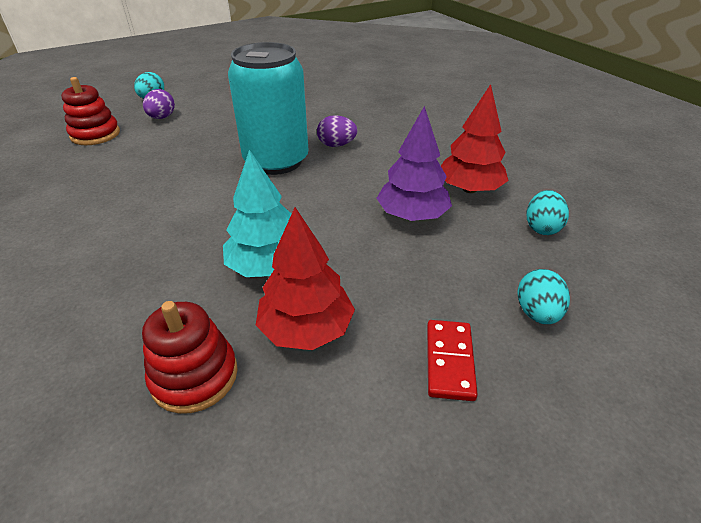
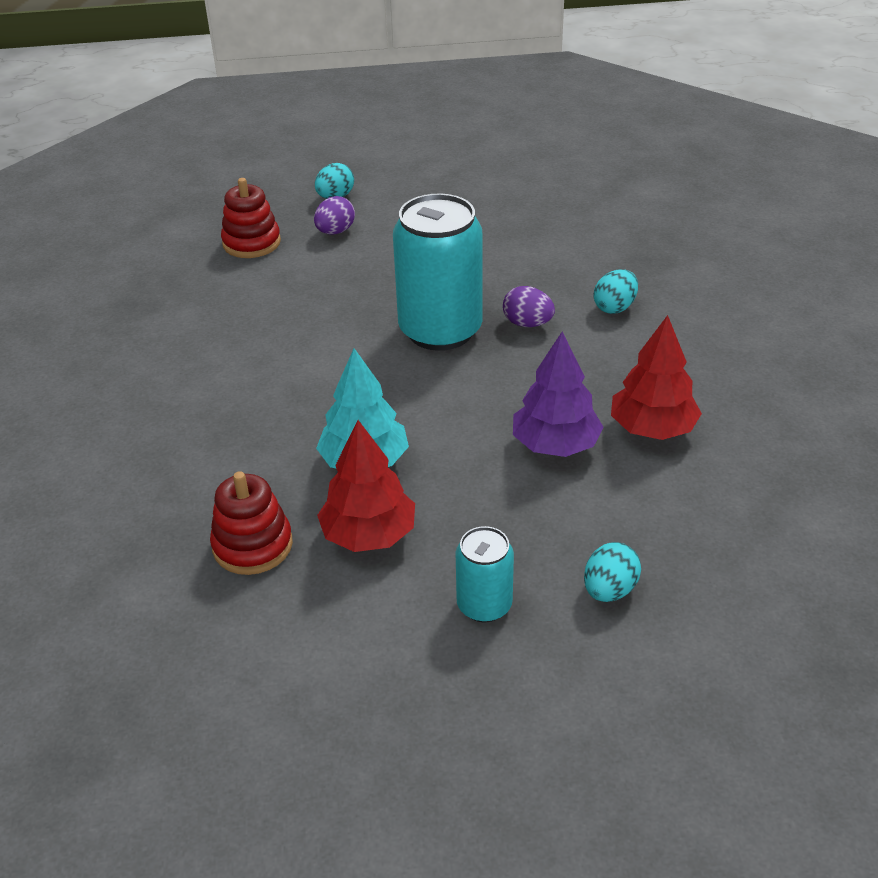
camera: 25 degrees right, 0 degrees up
red domino [427,320,478,401] -> turquoise can [455,526,514,622]
turquoise egg [527,190,569,235] -> turquoise egg moved to [594,269,638,314]

